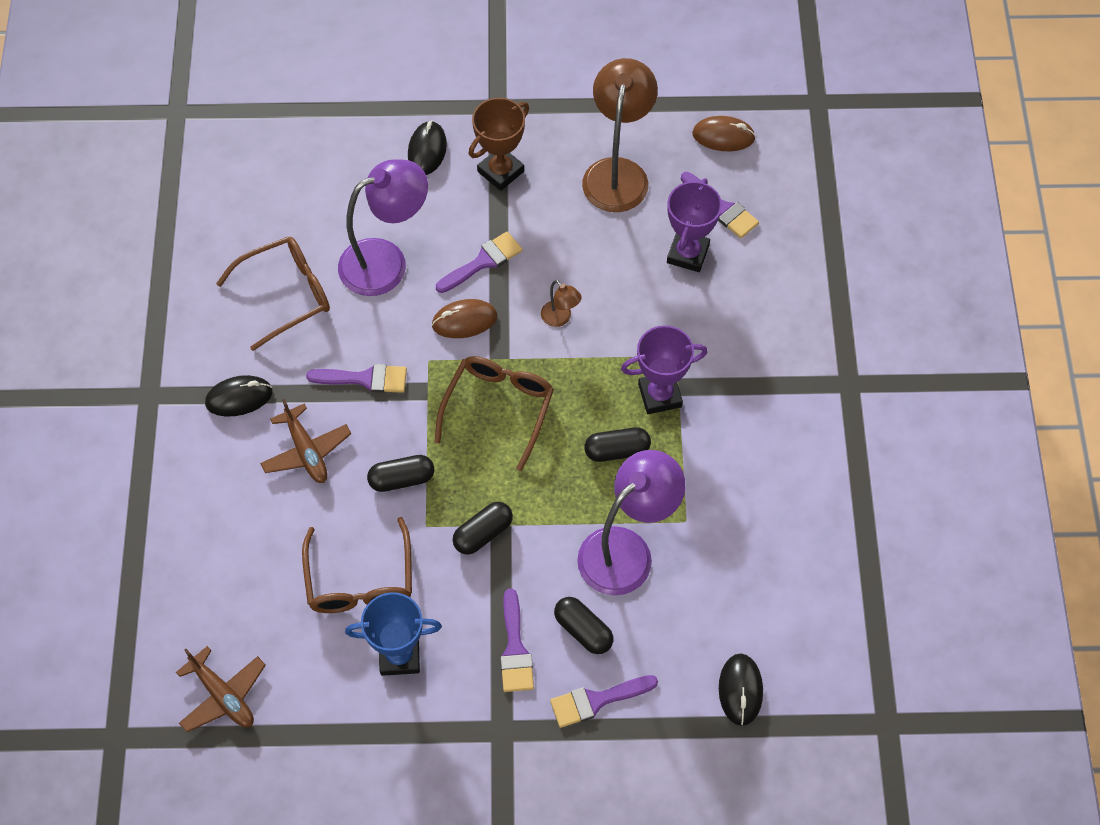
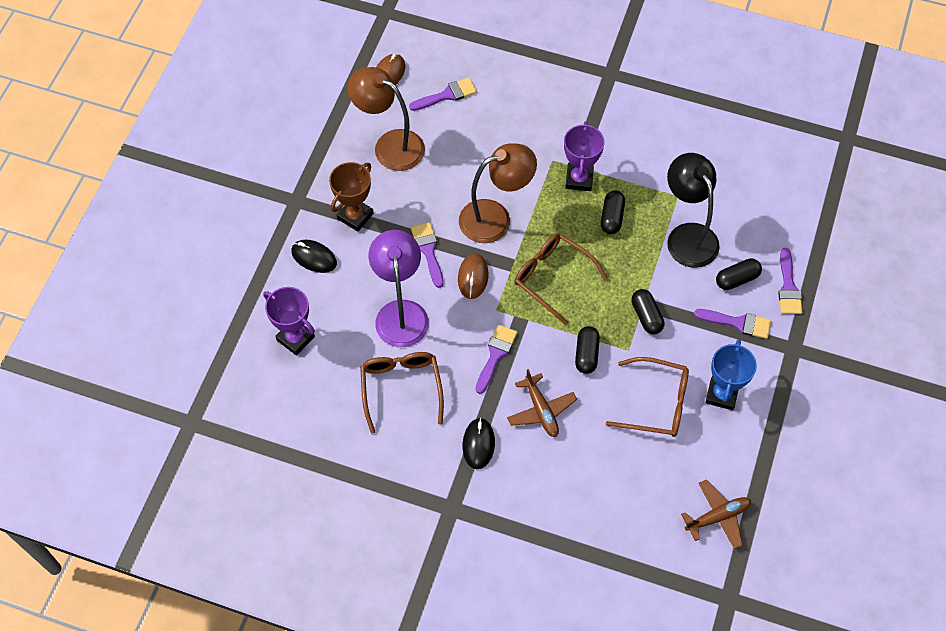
camera: 70 degrees left, 0 degrees up
brown plane [260,399,351,483] -> brown plane turned 75 degrees clockwise [507,369,577,437]
brown trophy [469,98,529,191] -> brown trophy turned 60 degrees clockwise [329,162,374,232]
brown lamp [541,280,582,327] -> brown lamp [459,143,537,243], size x2.26
purple lamp [577,450,685,595] -> black lamp [667,153,720,268]
purple trophy [667,178,722,272] -> purple trophy moved to [263,287,315,356]
black mouse [719,653,763,726] -> none

